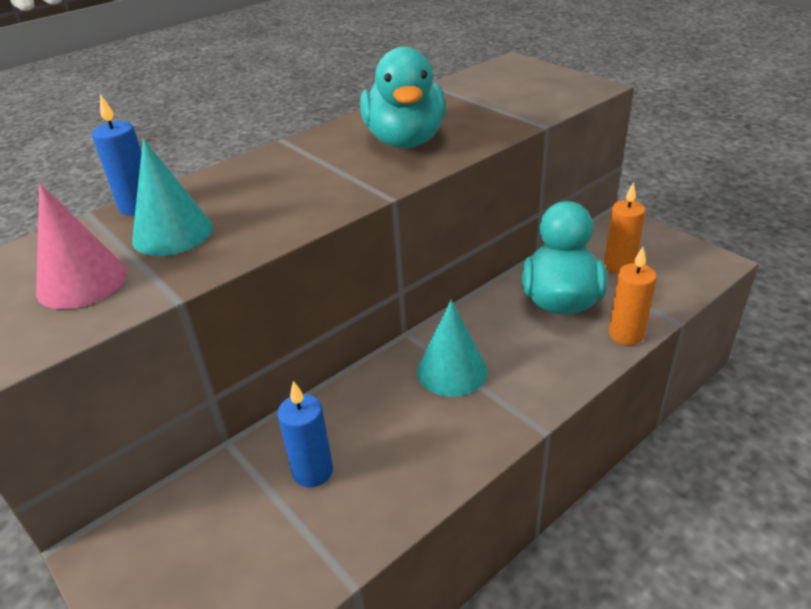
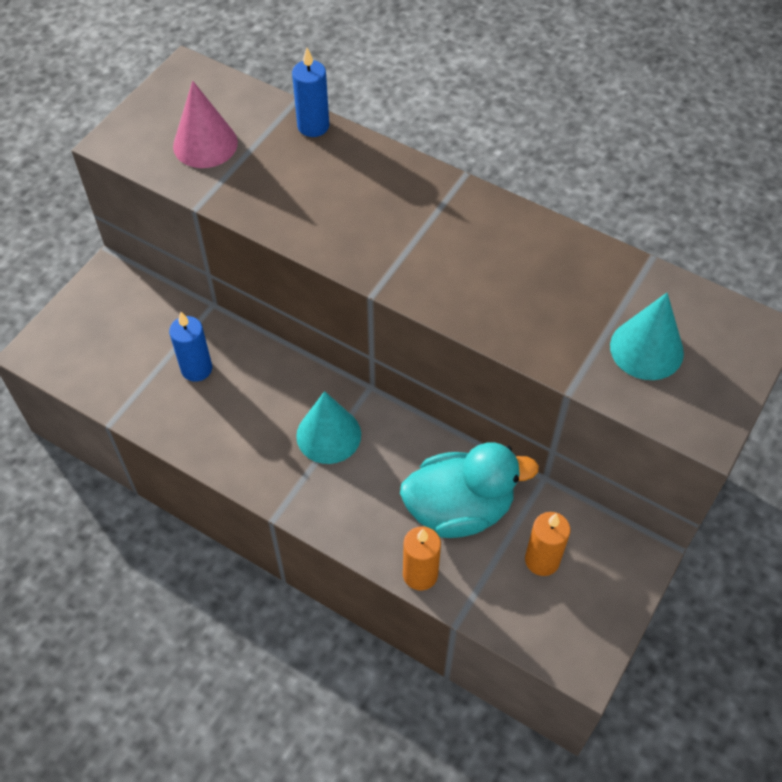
camera: 70 degrees right, 20 degrees up
turquoise cone [132,139,213,256] -> turquoise cone moved to [610,293,684,380]
turquoise duck [360,47,446,148] -> none

